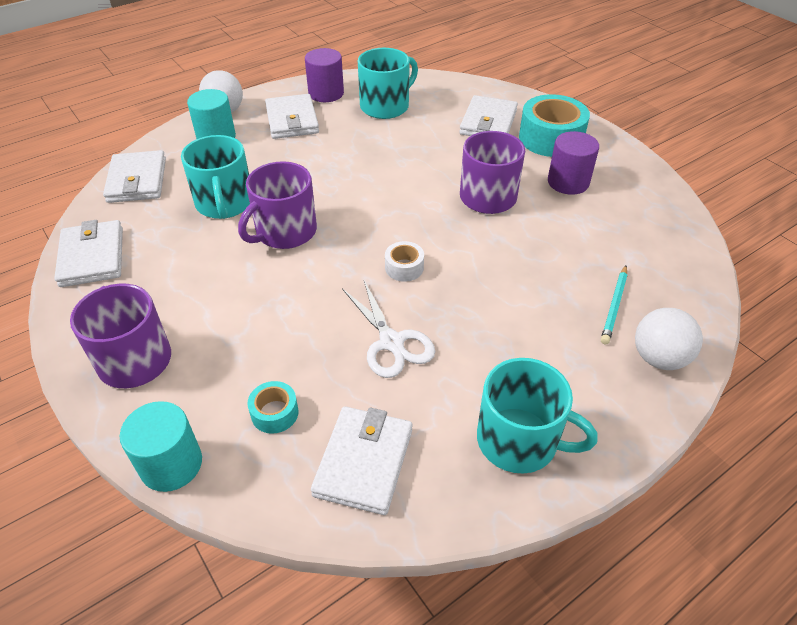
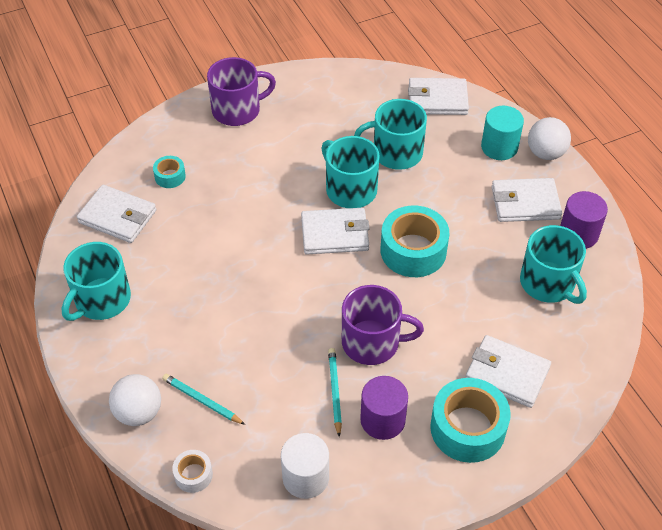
camera: 100 degrees right, 5 degrees up
white wallet [54,220,123,287] -> white wallet moved to [301,208,370,254]
turquoise cylinder [120,401,202,492] -> none
purple mug [238,161,317,249] -> turquoise mug [321,136,380,208]
white scissors [342,280,435,378] -> none
white tape [385,241,424,282] -> white tape moved to [172,450,213,493]
none -> white cylinder [281,433,329,499]
none -> turquoise pencil [328,348,342,437]
none -> turquoise tape [381,205,449,277]

